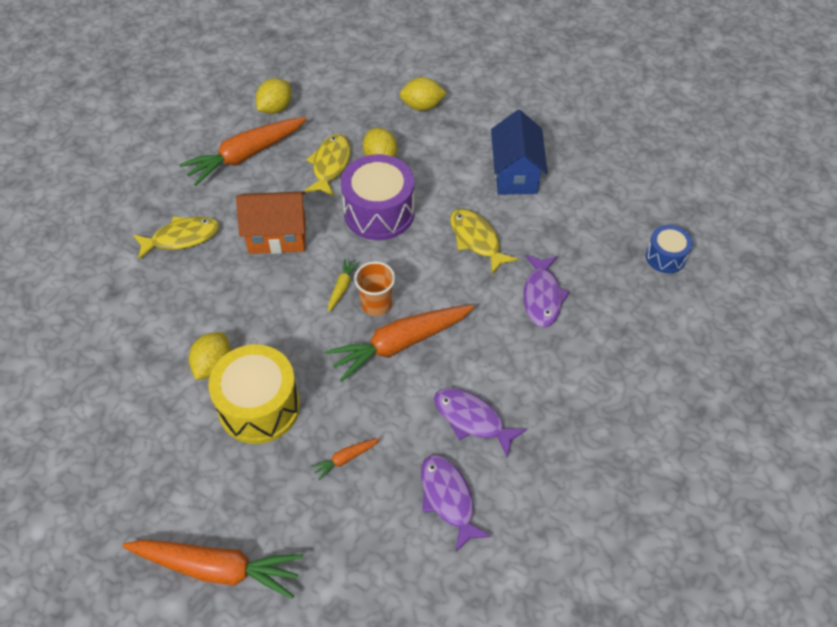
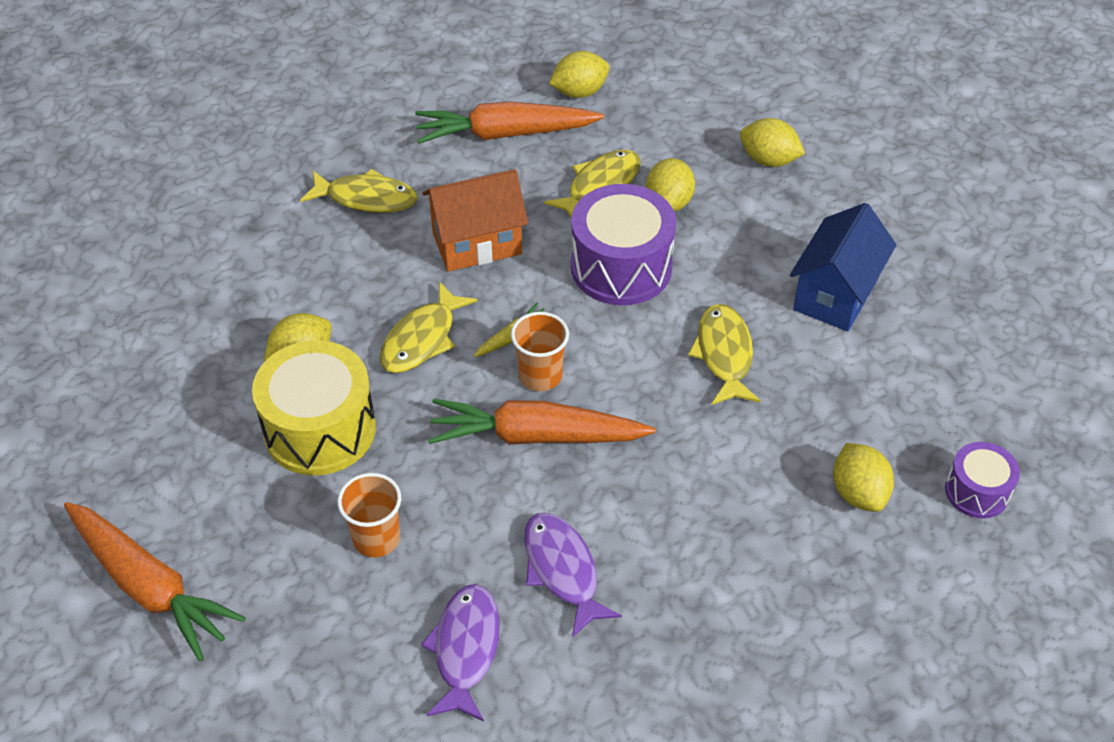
camera: 30 degrees right, 5 degrees down
orange house [236,191,306,254] -> orange house turned 45 degrees counterclockwise [423,169,528,272]
orange carrot [311,438,380,480] -> orange cup [337,473,401,557]
purple fish [523,254,570,328] -> none
blue drum [646,225,693,273] -> purple drum [945,442,1020,518]
none -> yellow fish [379,282,477,373]
none -> yellow lemon [833,443,894,512]

